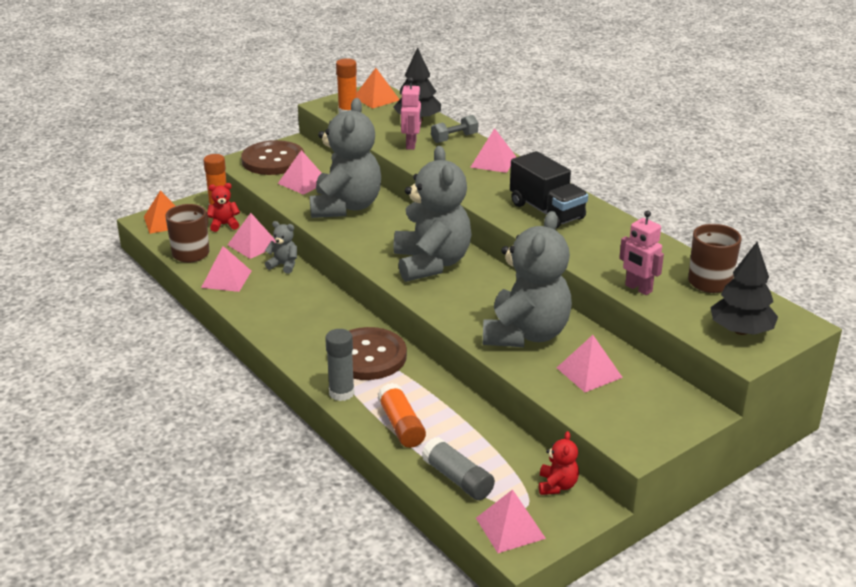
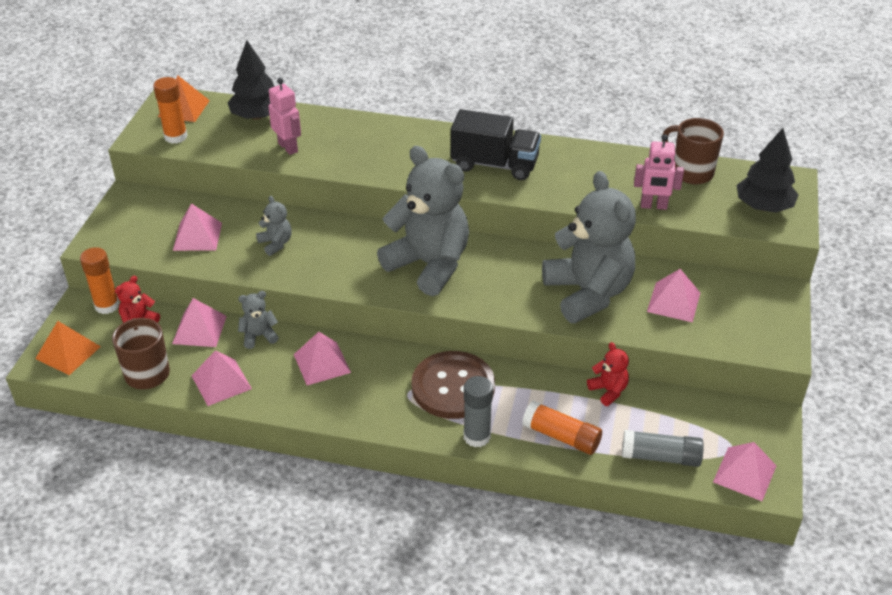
camera: 40 degrees left, 10 degrees up
brown button [241,140,304,175] -> none
grey teddy bear [310,98,381,218] -> grey teddy bear [256,196,292,256], size x0.42
grey dumbbell [431,115,478,143] -> none
pink pyramid [470,128,516,173] -> pink pyramid moved to [294,332,351,385]
red teddy bear [539,431,579,495] -> red teddy bear moved to [587,342,629,406]

